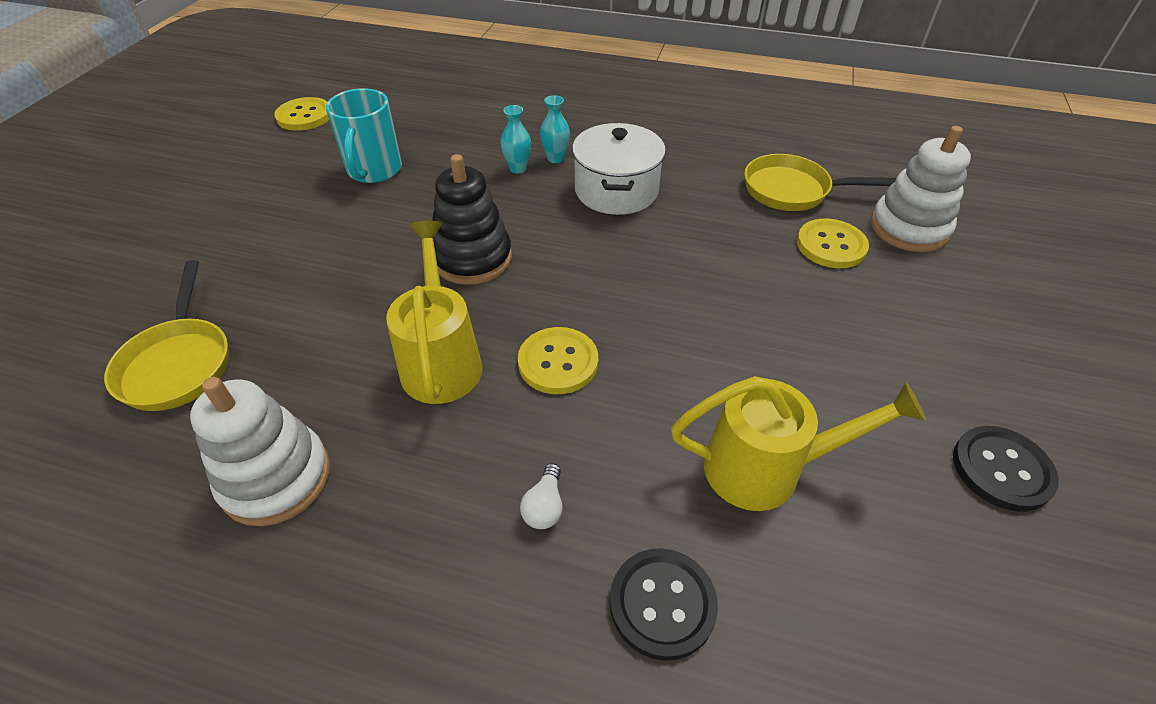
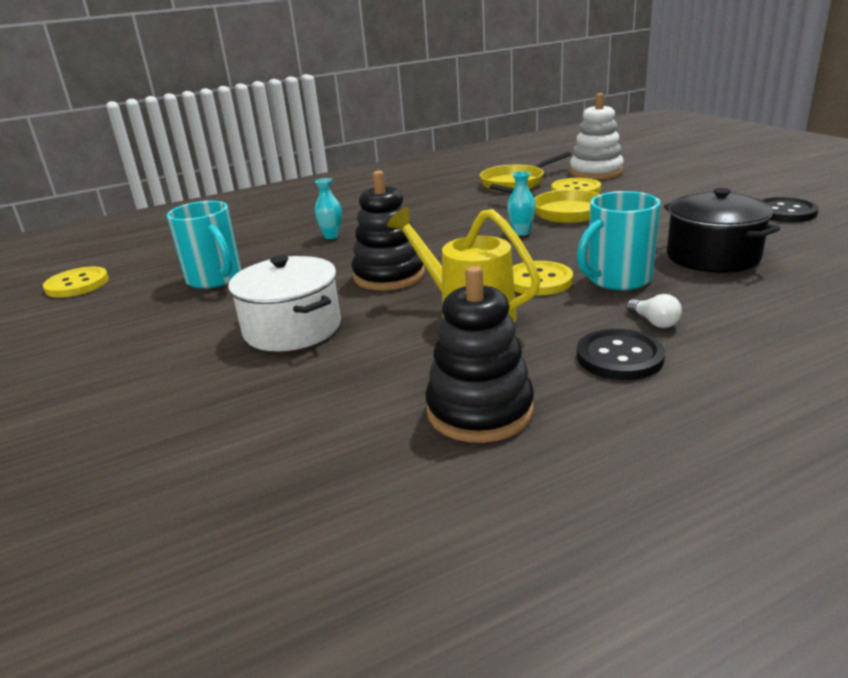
camera: 40 degrees left, 20 degrees down
yellow pan [104,260,229,411] -> yellow pan moved to [489,184,600,223]
white stacking toy [190,377,330,526] -> black stacking toy [426,266,534,443]
turquoise vase [540,95,570,163] -> turquoise vase moved to [507,171,536,236]
white pot [572,123,666,215] -> white pot moved to [228,255,341,351]
black button [610,548,718,661] -> black button moved to [577,329,665,380]
yellow watering can [671,376,926,511] -> black pot [664,188,780,273]
none -> turquoise mug [577,191,661,290]

